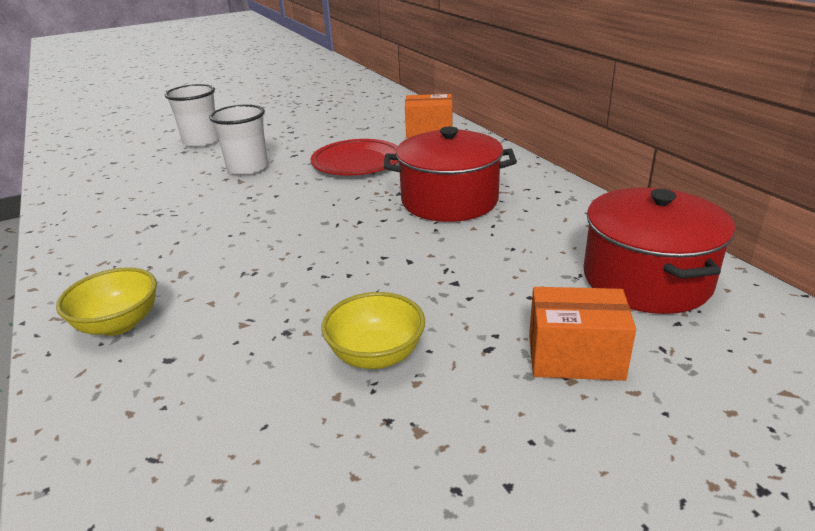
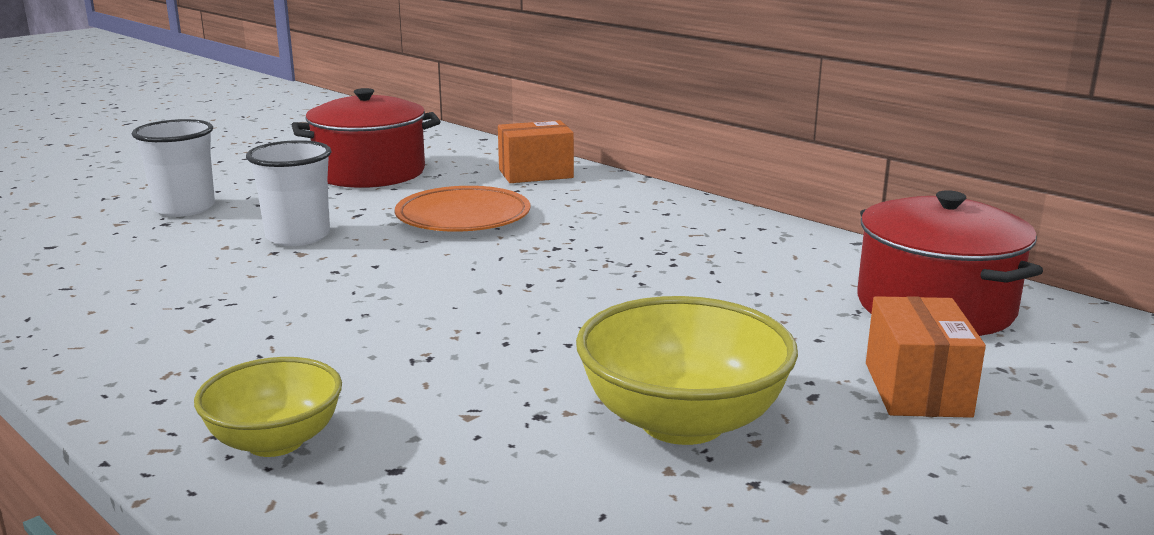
camera: 20 degrees left, 10 degrees down
red plate [311,139,399,175] -> orange plate [395,186,531,231]
yellow bowl [322,292,425,369] -> yellow bowl [576,296,798,445], size x1.58
red pot [384,127,517,222] -> red pot moved to [292,88,441,188]
orange box [529,287,636,381] -> orange box turned 75 degrees counterclockwise [866,296,986,418]

